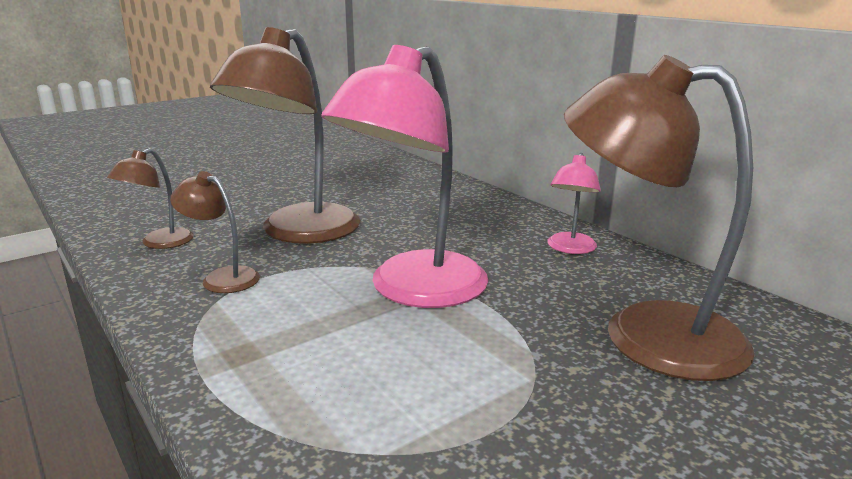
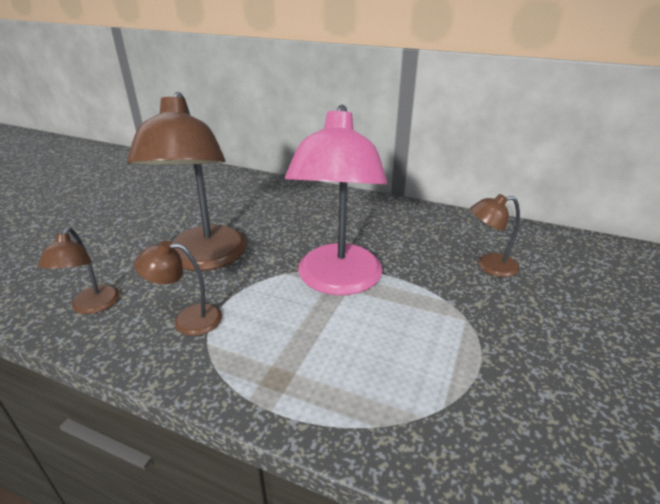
camera: 30 degrees left, 10 degrees up
pink lamp [547,153,601,254] -> none
brown lamp [564,55,755,381] -> brown lamp [470,194,520,277], size x0.48

